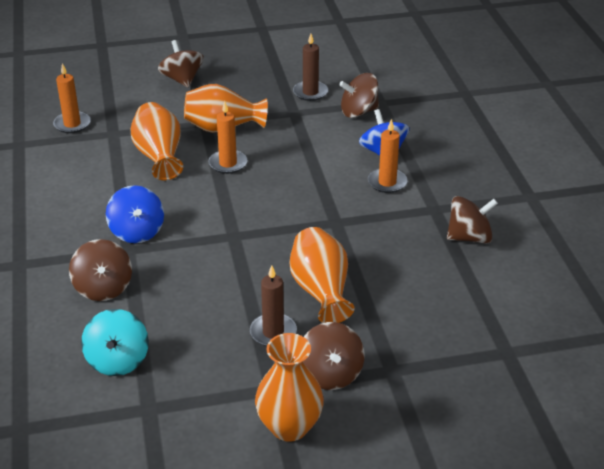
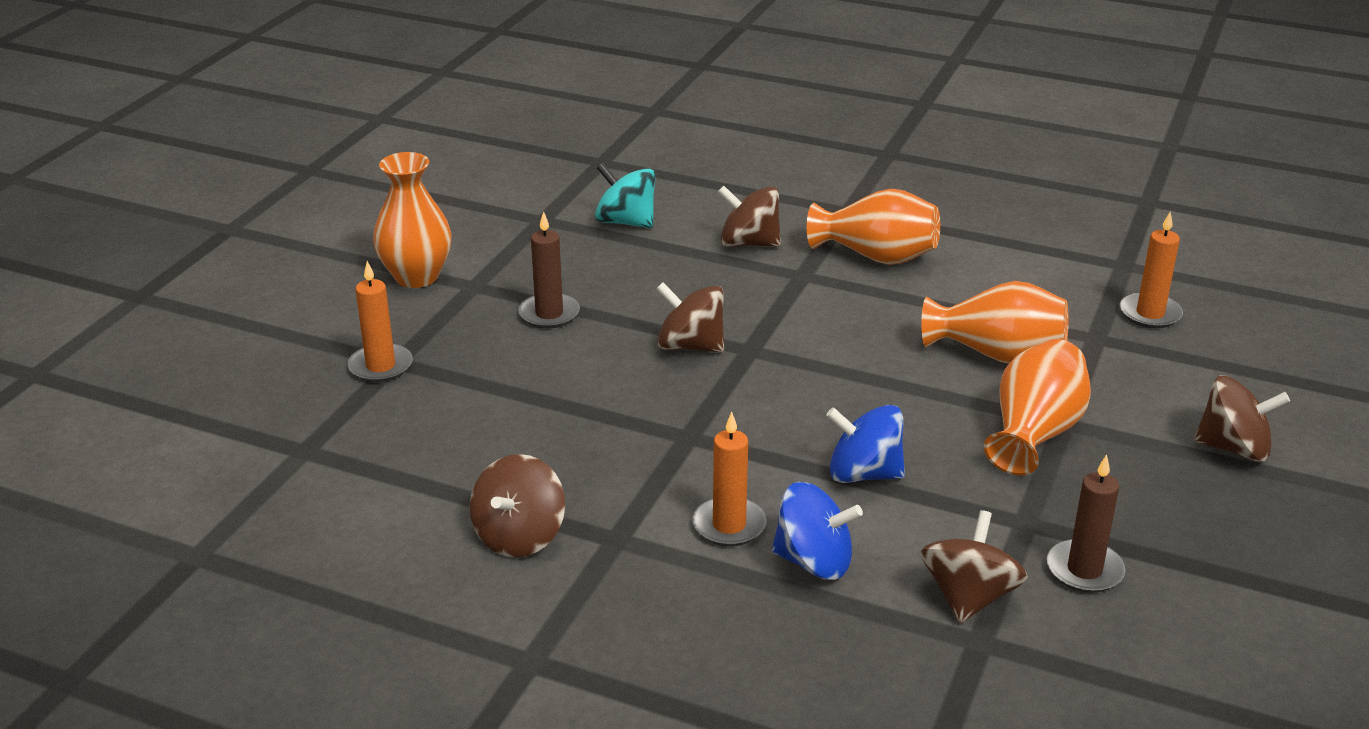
camera: 125 degrees right, 5 degrees down
blue spinning top [106,185,164,243] -> blue spinning top moved to [826,405,905,483]
orange candle [209,101,247,174] -> orange candle moved to [347,261,413,382]
orange vase [289,227,355,323] -> orange vase moved to [807,189,940,265]
brown spinning top [303,322,364,390] -> brown spinning top moved to [656,282,724,353]

